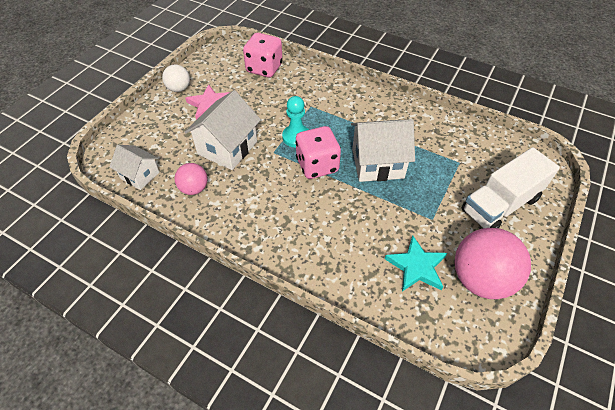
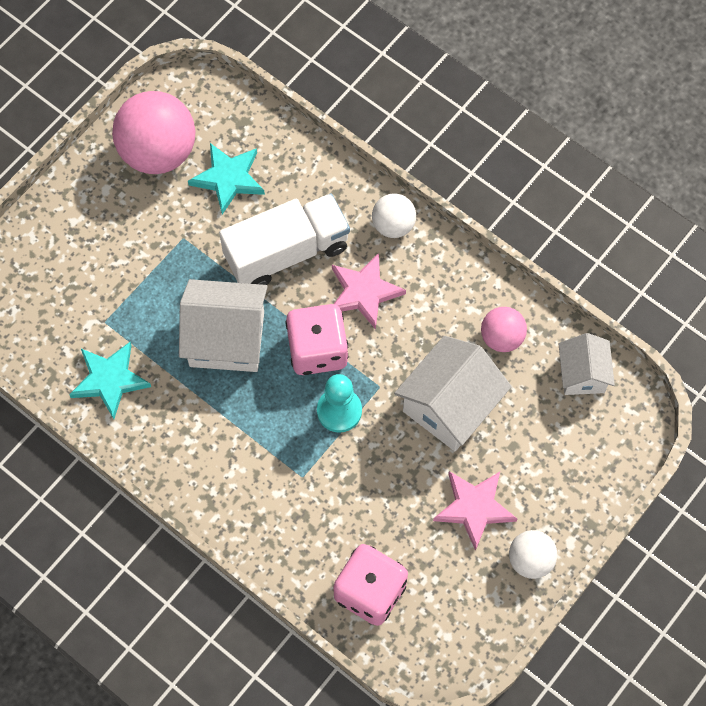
camera: 170 degrees left, 15 degrees up
white house [110,145,160,190] -> white house turned 45 degrees clockwise [558,333,615,395]
white truck [462,147,560,228] -> white truck moved to [219,193,350,285]
none -> turquoise star [69,342,151,419]
none -> pink star [332,253,406,330]
none -> white ball [372,193,416,238]

